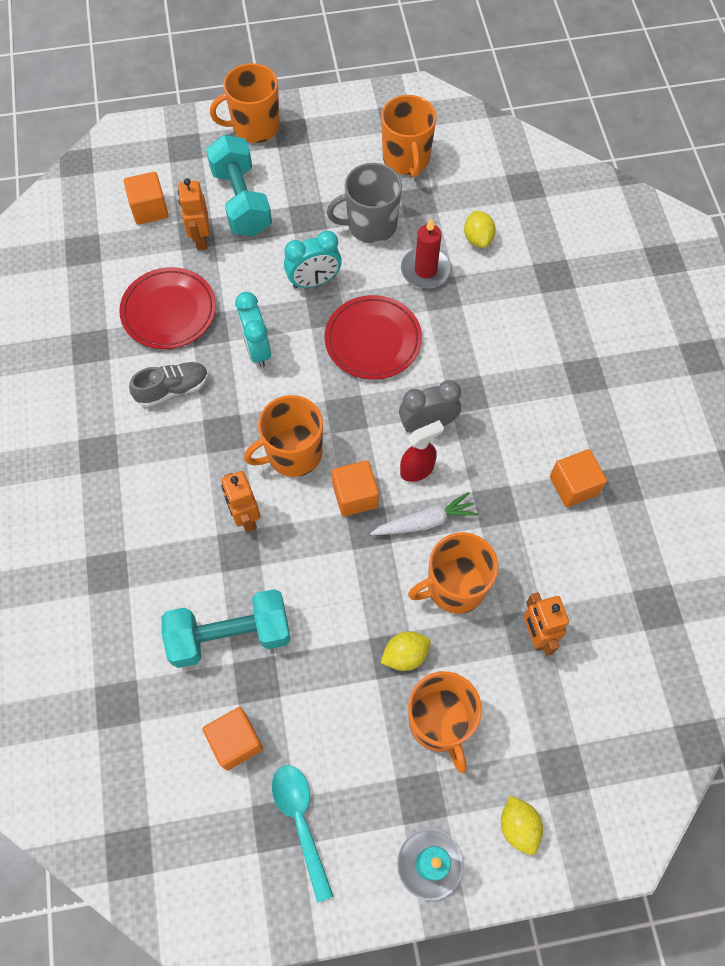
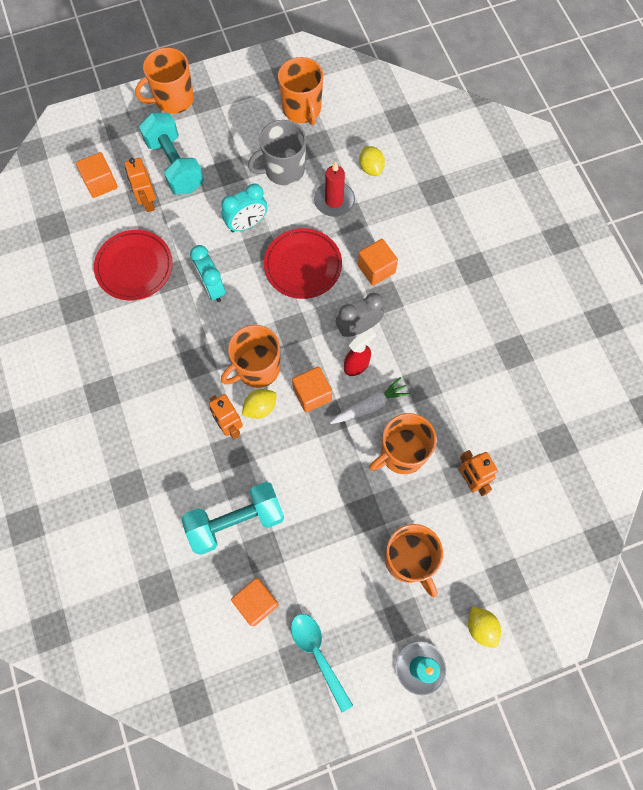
camera: 10 degrees left, 5 degrees up
grey shoe [129,362,208,407] -> none
yellow lemon [381,631,431,671] -> yellow lemon moved to [242,389,277,419]
orange cube [550,449,607,507] -> orange cube moved to [358,239,398,285]

